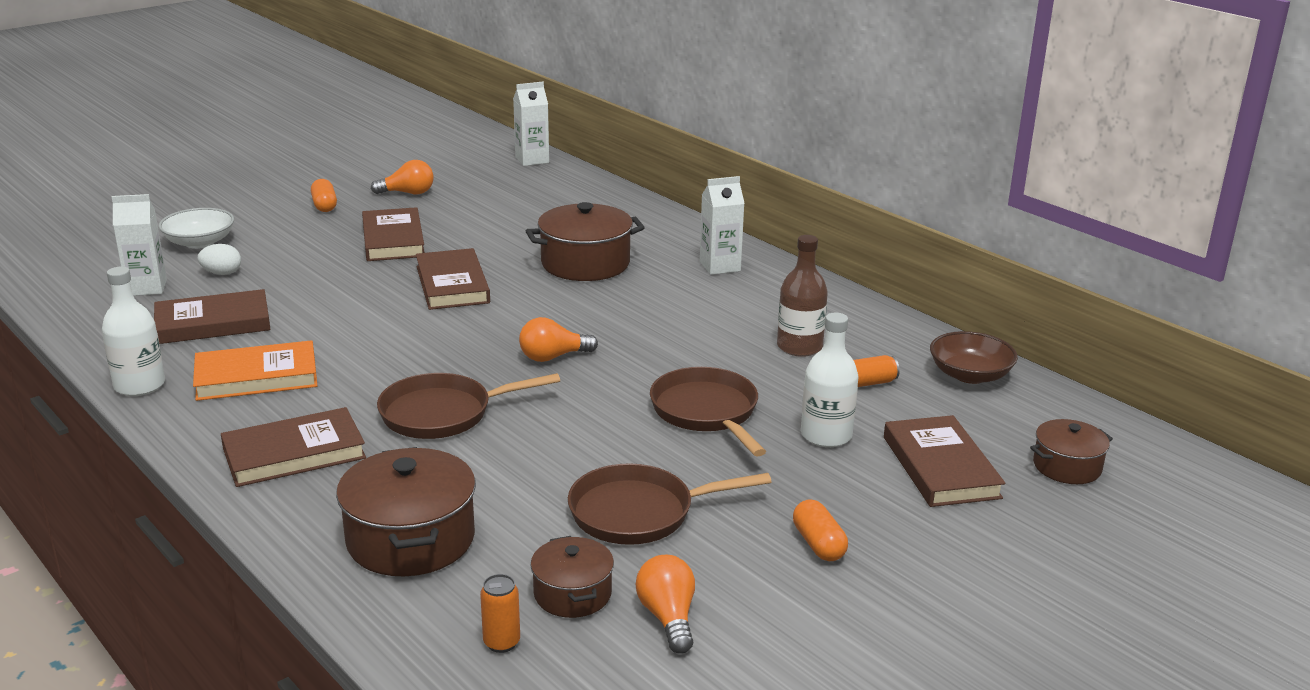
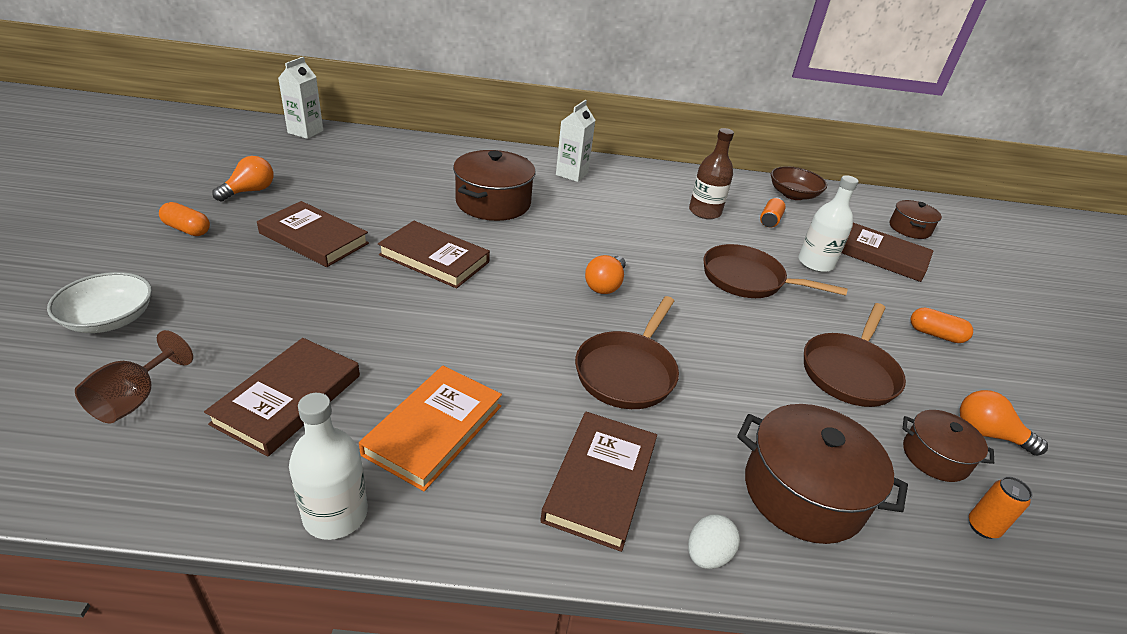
camera: 50 degrees left, 10 degrees up
white carton [112,194,167,296] -> brown goblet [75,330,193,423]
white egg [198,244,241,275] -> white egg moved to [688,514,740,569]

